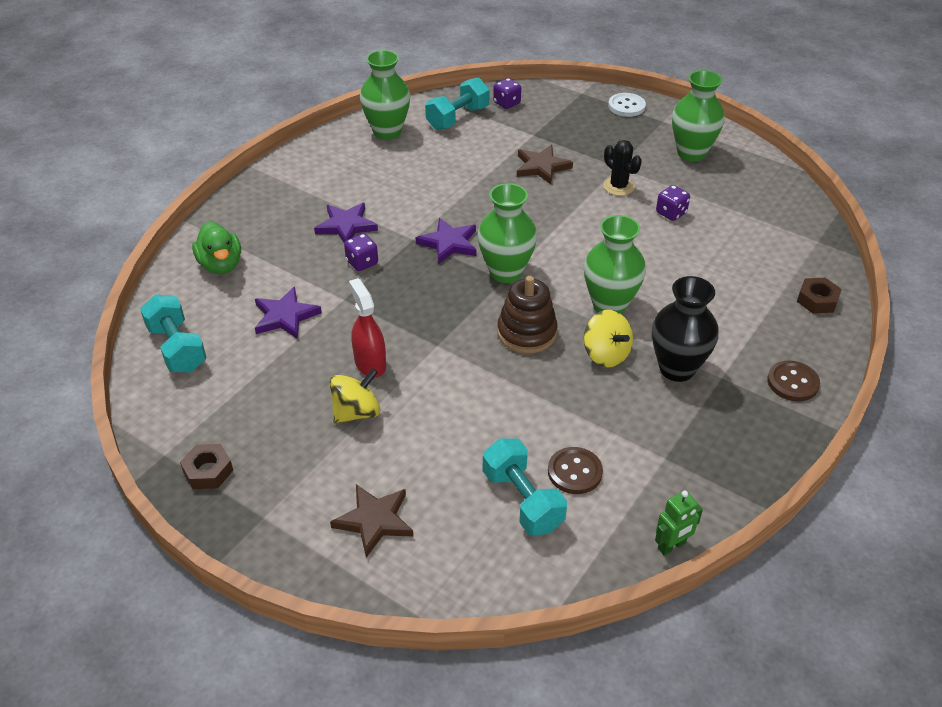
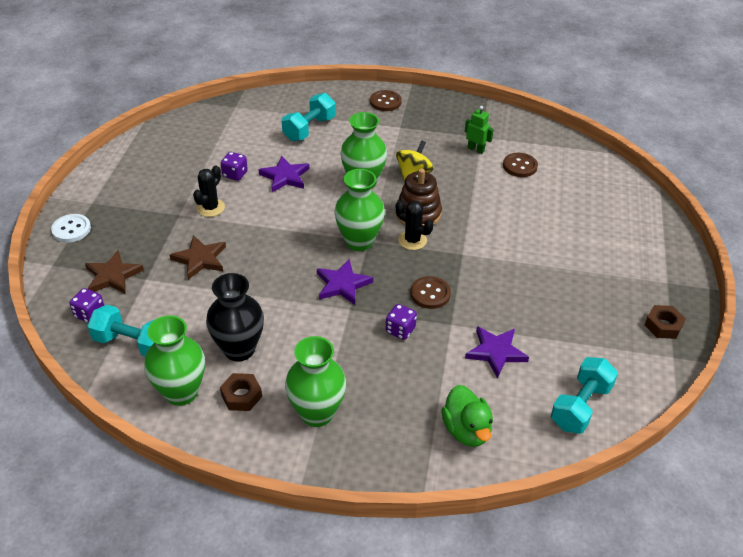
camera: 115 degrees left, 0 degrees up
green duck [192,221,241,274] -> green duck turned 120 degrees clockwise [441,385,493,447]
purple star [314,203,378,242] -> purple star moved to [258,156,309,192]
yellow spinning top [330,368,381,424] -> none
brown star [330,484,413,558] -> brown star moved to [85,250,144,294]
red spray bottle [349,278,386,378] -> none
turquoise dumbbell [483,438,567,535] -> turquoise dumbbell moved to [282,93,336,141]
black vase [652,276,719,382] -> black vase moved to [206,273,264,361]
green robot [655,491,703,556] -> green robot moved to [465,106,494,154]
green vase [672,70,725,161] -> green vase moved to [285,336,346,427]
brown nut [797,278,842,314] -> brown nut moved to [220,373,262,411]
none -> black cactus [396,201,433,250]
none -> brown button [410,276,451,309]

